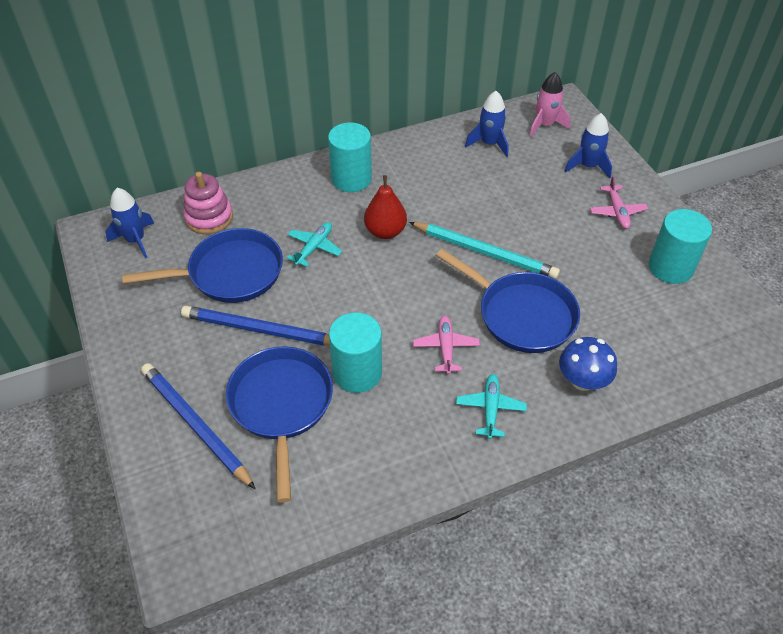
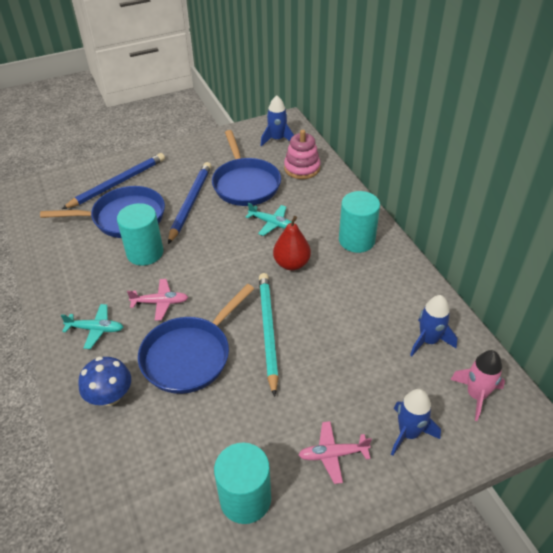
camera: 90 degrees right, 5 degrees down
turquoise pencil [409,222,560,279] -> turquoise pencil turned 150 degrees clockwise [259,273,279,397]

